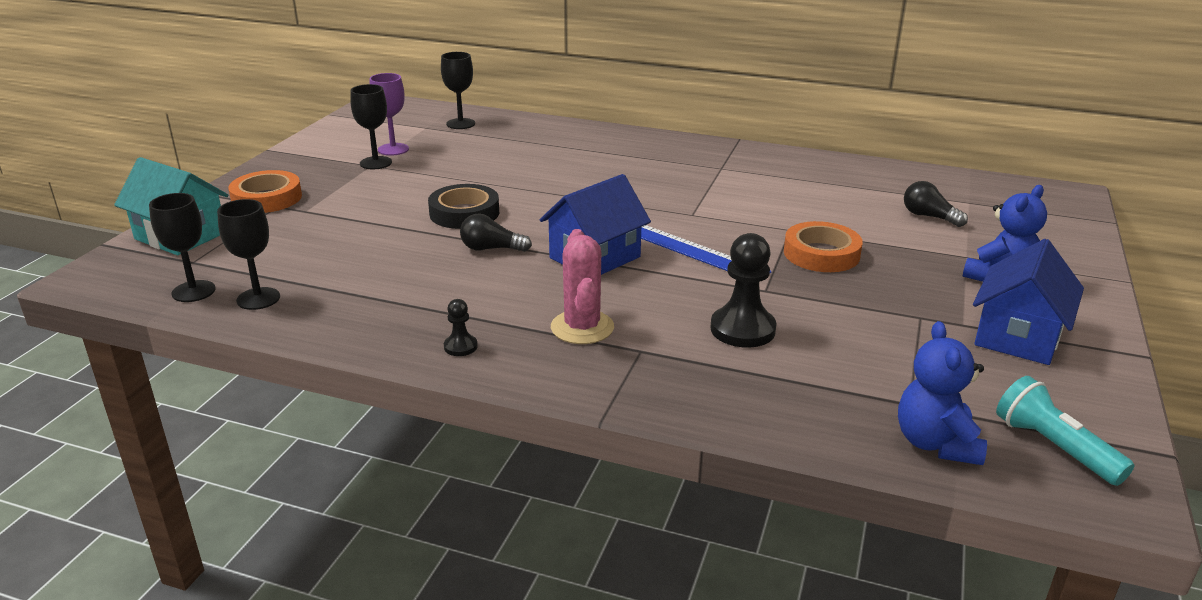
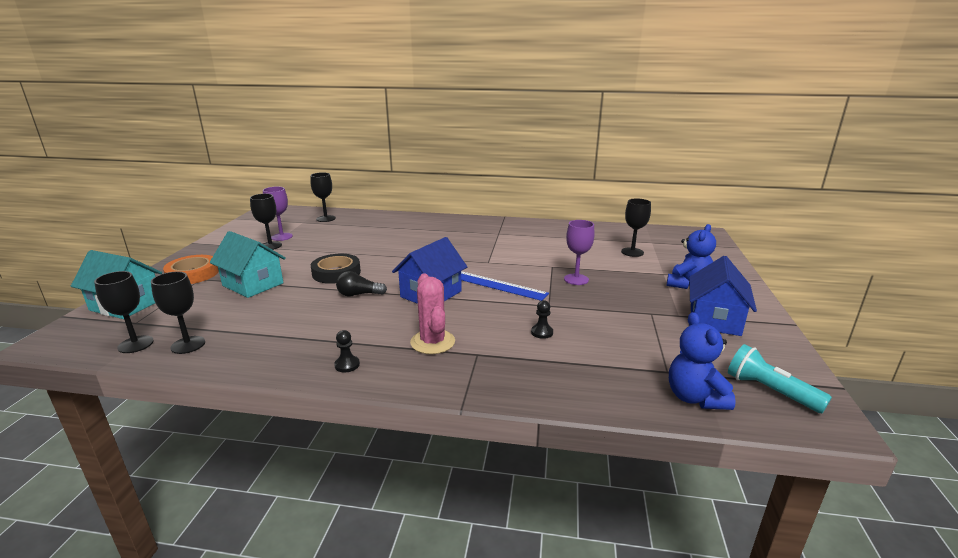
camera: 10 degrees left, 5 degrees down
black pawn [711,233,777,348] -> black pawn [531,300,553,339], size x0.50
orange tape [784,221,863,272] -> purple goblet [564,220,595,285]
black light bulb [904,181,968,227] -> black goblet [621,198,651,257]
none -> turquoise house [210,231,286,298]

